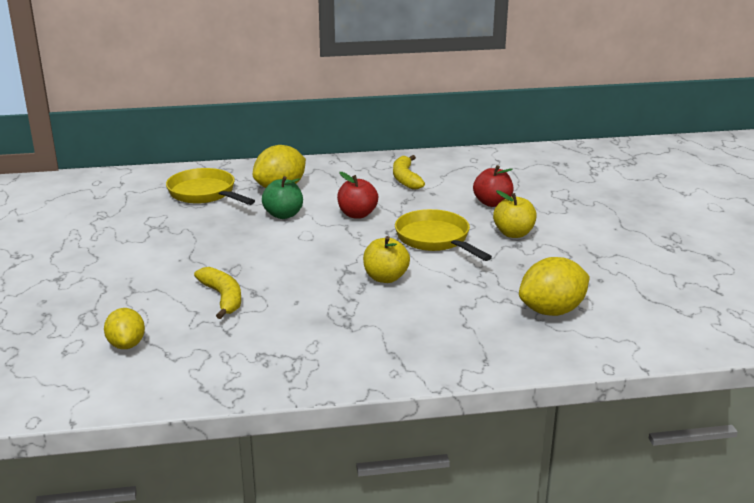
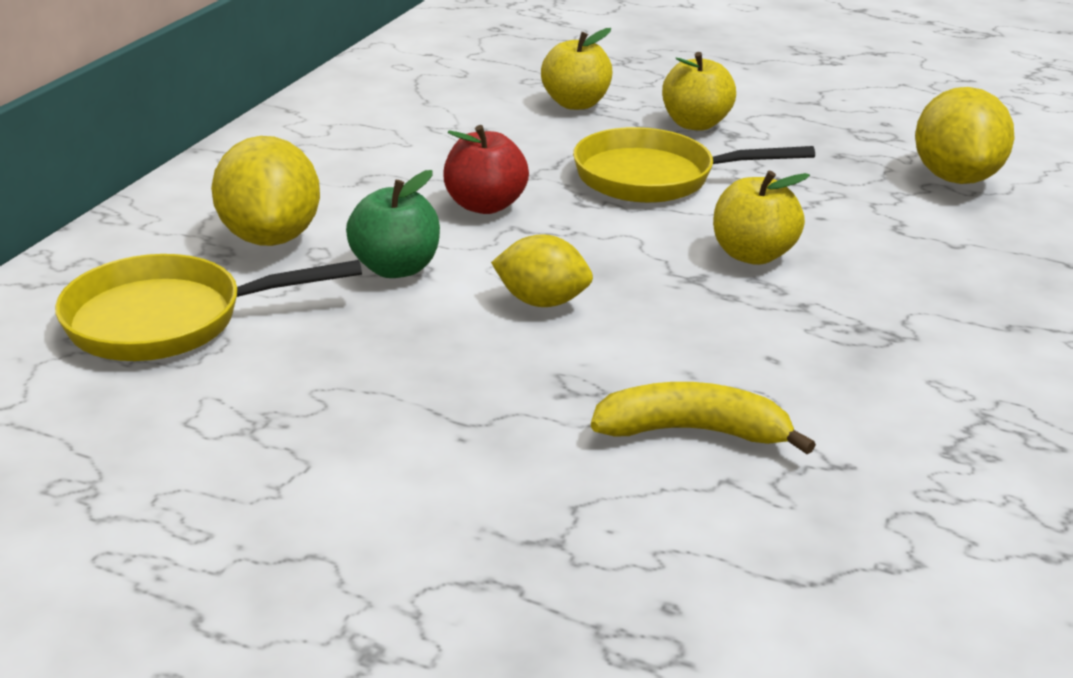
camera: 60 degrees left, 5 degrees up
yellow lemon [104,308,145,349] -> yellow lemon moved to [491,234,593,307]
yellow banana [393,155,425,189] -> none
red apple [473,165,514,207] -> yellow apple [541,28,612,110]

